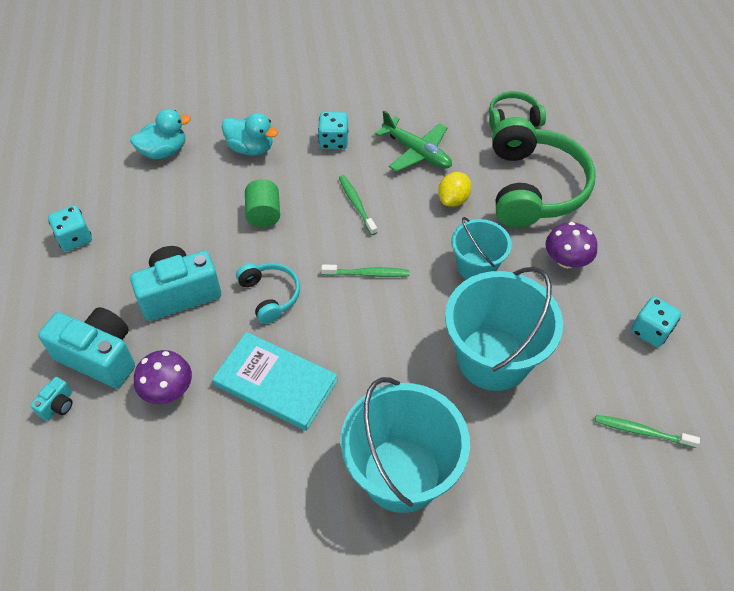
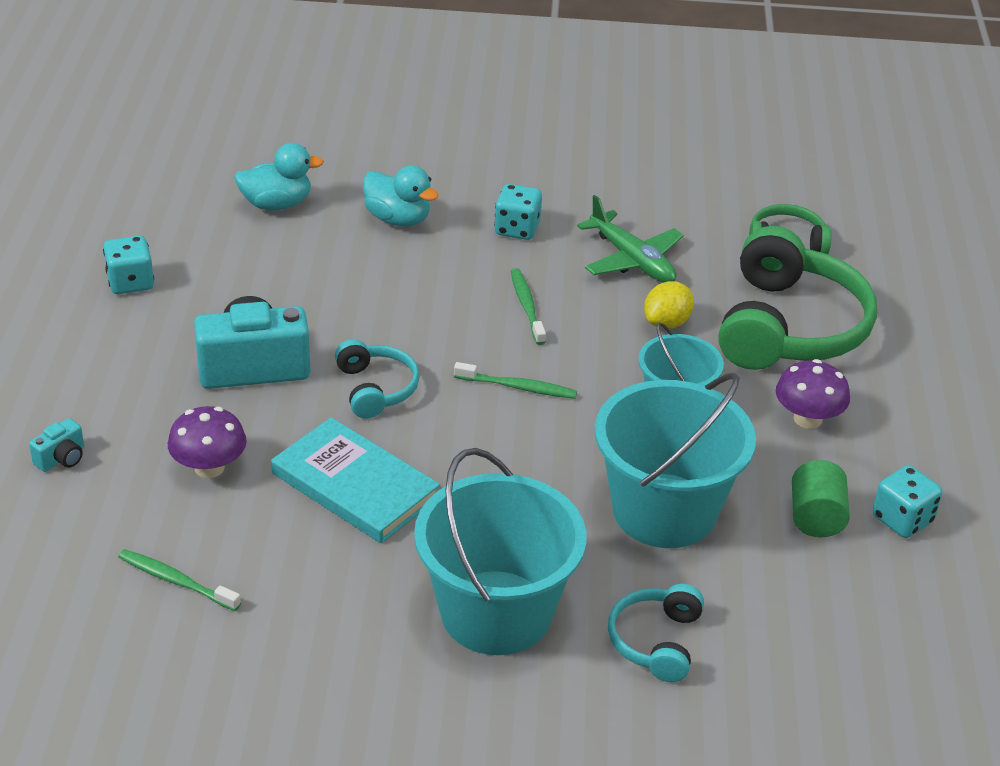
camera: 10 degrees right, 15 degrees down
turquoise camera [38,307,135,388] -> none
green cylinder [245,179,280,228] -> green cylinder moved to [792,460,850,537]
green toothbrush [595,415,700,448] -> green toothbrush moved to [118,549,241,611]
none -> turquoise headphones [608,584,704,682]

